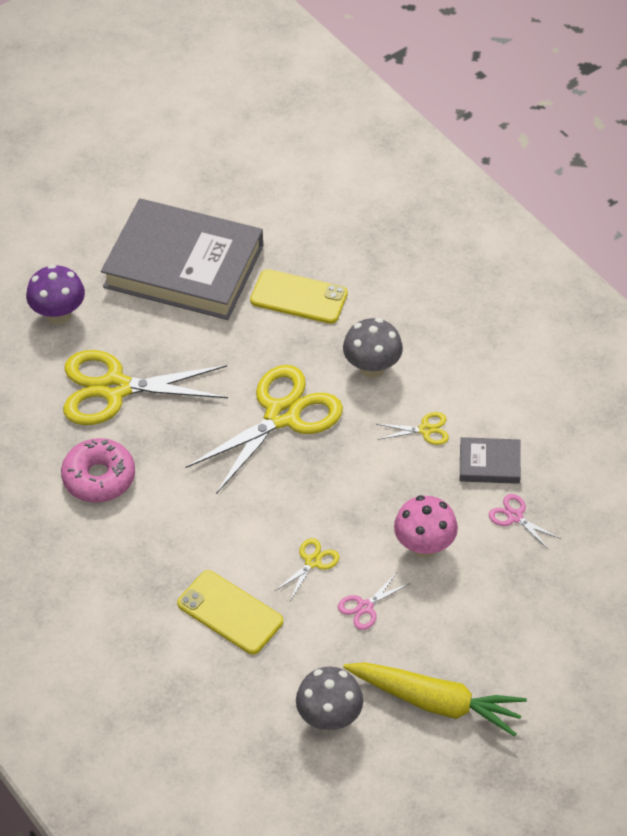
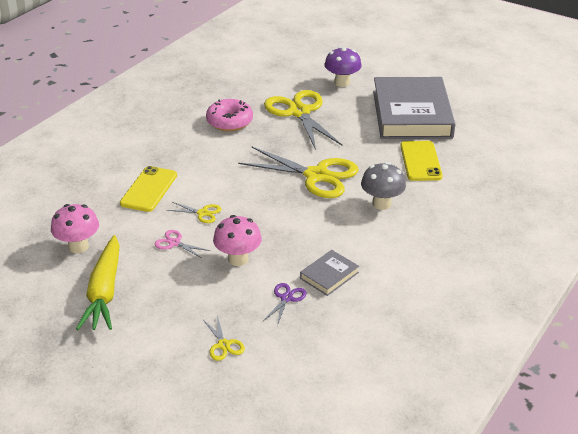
camera: 70 degrees right, 15 degrees down
grey mushroom [296,667,363,731] -> pink mushroom [51,204,99,253]
yellow scissors [376,412,449,445] -> yellow scissors moved to [203,315,245,361]
grey book [460,437,521,484] -> grey book turned 60 degrees clockwise [300,250,359,296]
pink scissors [488,494,561,550] -> purple scissors [263,283,307,326]

